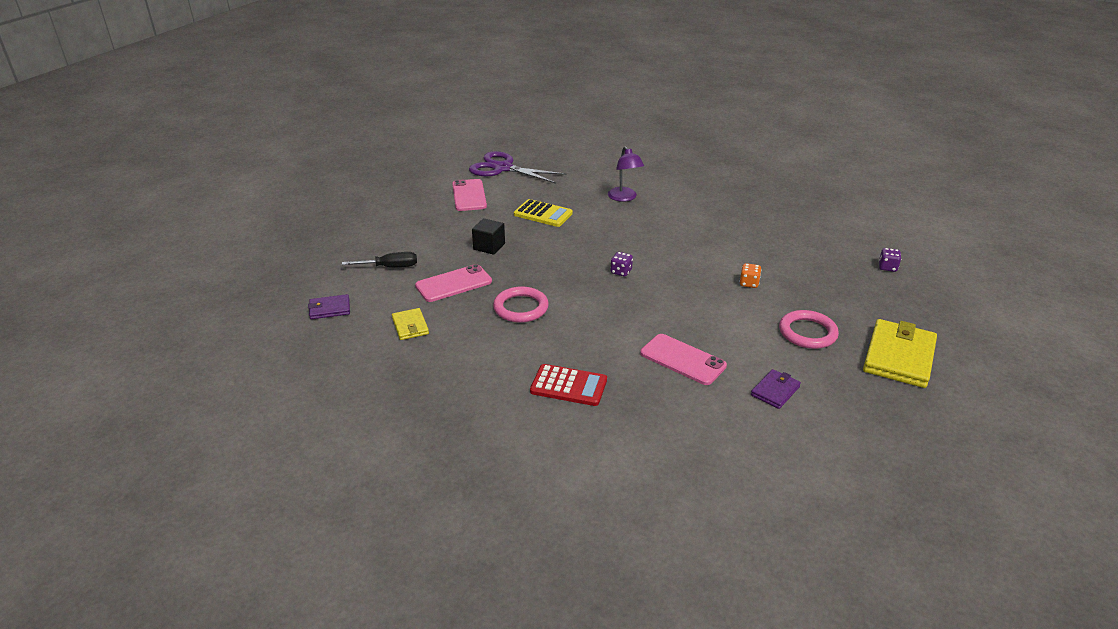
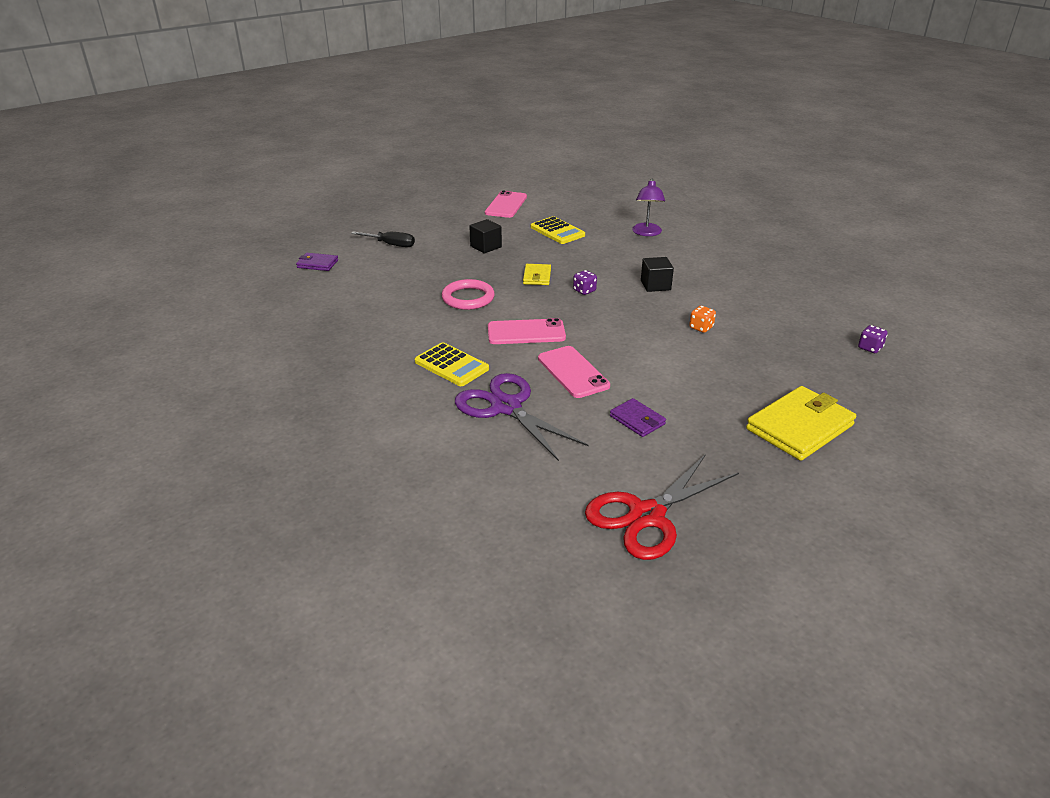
camera: 25 degrees right, 0 degrees up
yellow wallet [392,308,429,340] -> yellow wallet moved to [523,264,551,285]
pink phone [415,264,492,302] -> pink phone moved to [488,318,566,344]
purple scissors [469,151,566,184] -> purple scissors moved to [455,373,588,461]
red calculator [530,364,607,406] -> yellow calculator [415,342,489,386]
purple wallet [751,369,801,409] -> purple wallet turned 75 degrees clockwise [610,398,666,437]
pink ring [779,310,839,349] -> none
none -> red scissors [585,454,739,560]
none -> black cube [641,257,674,292]

